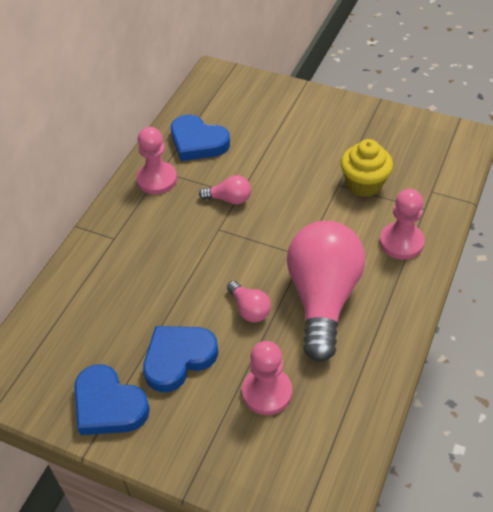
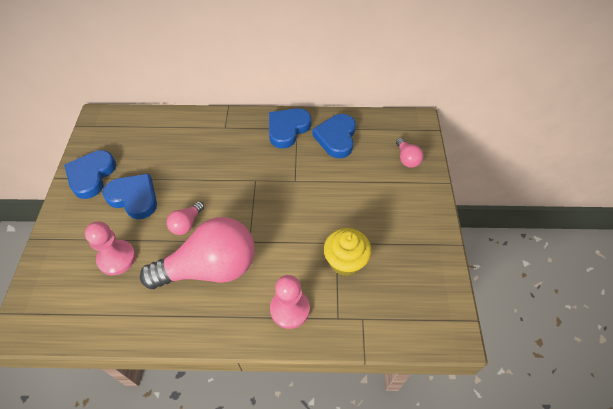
camera: 65 degrees right, 5 degrees up
pink pawn [136,127,177,194] -> blue heart [269,108,311,149]
pink light bulb [199,175,251,205] -> pink light bulb moved to [396,137,424,168]

